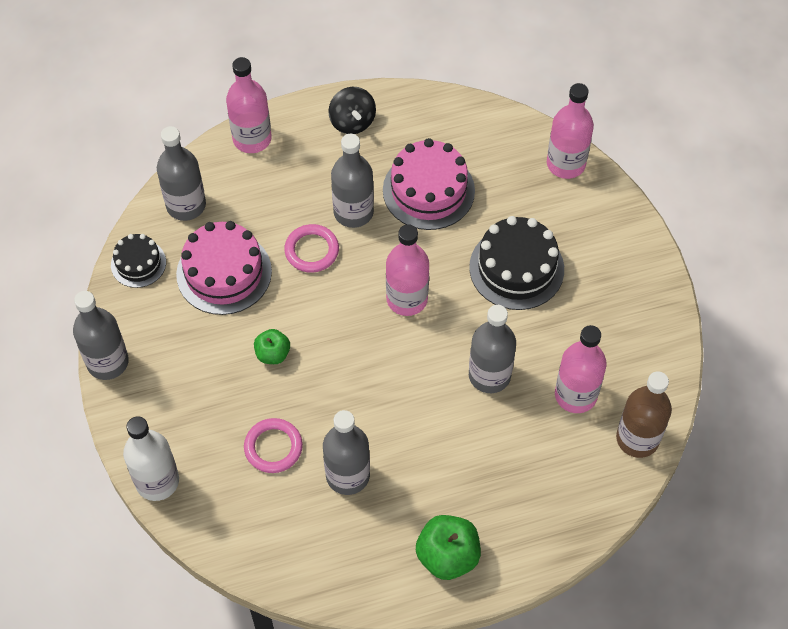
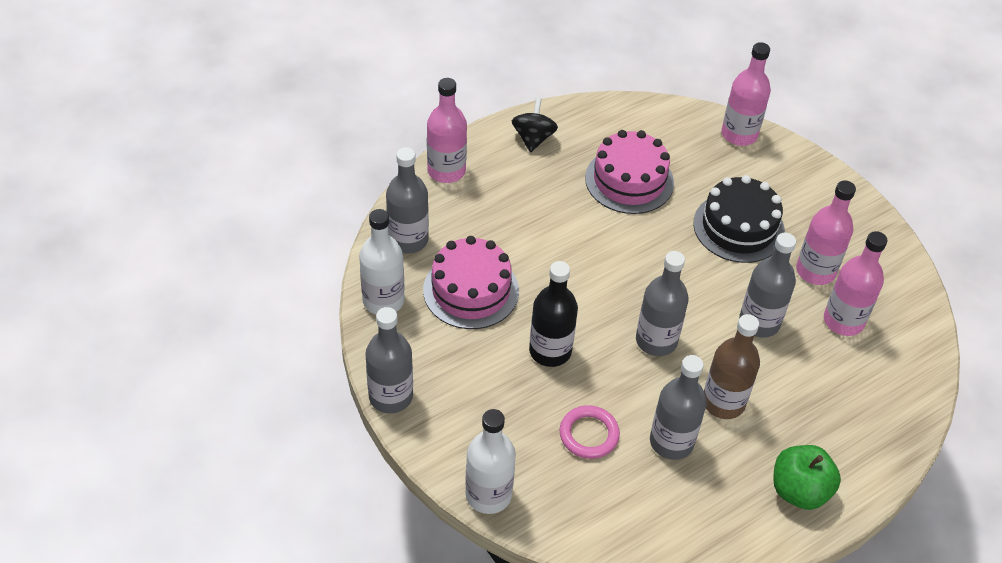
camera: 20 degrees left, 10 degrees down
black cake [111,234,166,288] -> white bottle [359,209,405,314]
green apple [254,329,290,364] -> black bottle [529,261,578,367]
pink ring [284,224,339,273] -> none
black spinning top [328,87,376,134] -> black spinning top turned 135 degrees counterclockwise [512,98,558,153]
grey bottle [331,133,374,228] -> grey bottle moved to [636,251,689,356]
pink bottle [386,224,429,316] -> pink bottle moved to [796,180,856,285]
brown bottle [616,371,672,458] -> brown bottle moved to [704,314,760,419]

